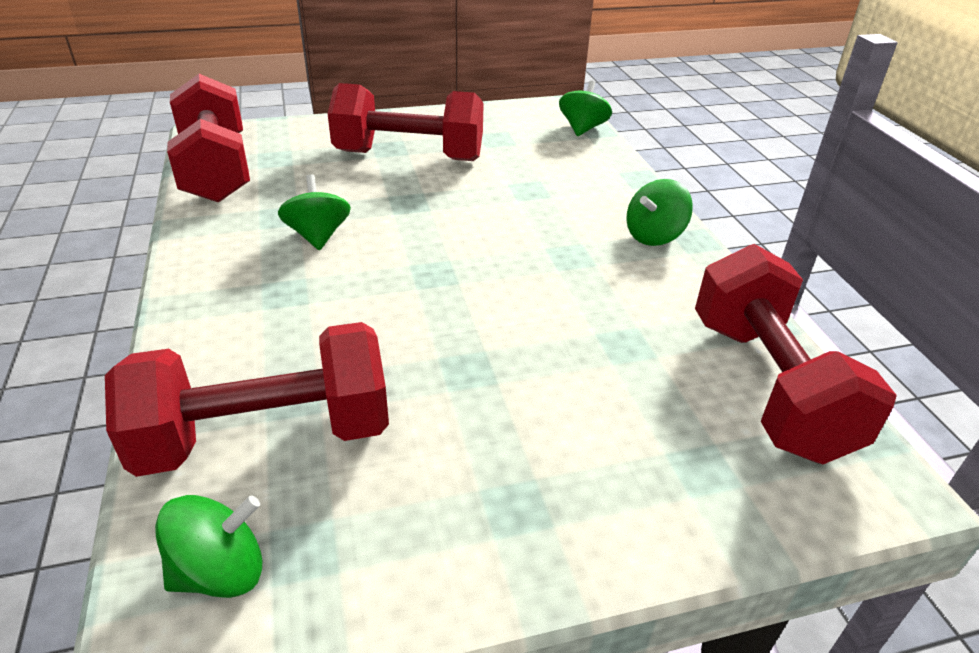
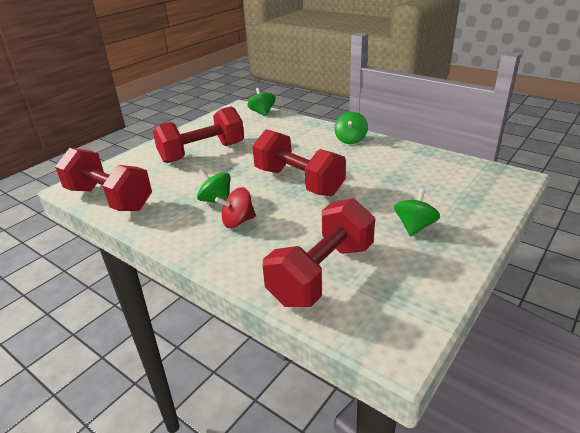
camera: 35 degrees left, 5 degrees down
green spinning top [155,495,263,598] -> green spinning top moved to [394,189,440,237]
red dumbbell [695,244,897,464] -> red dumbbell moved to [252,129,346,196]
none -> red spinning top [215,187,256,228]

